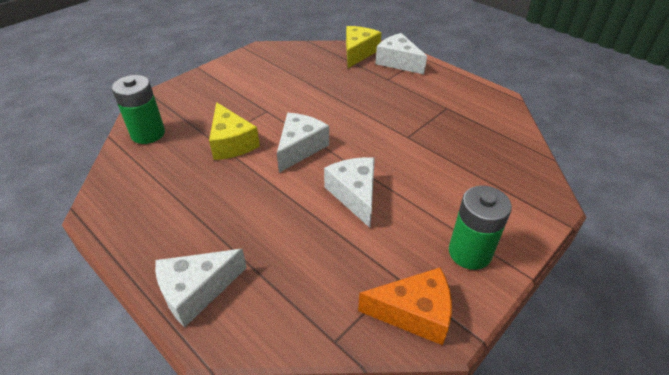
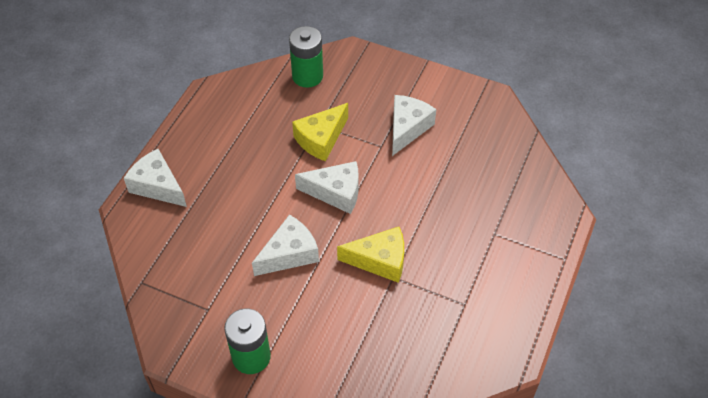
camera: 70 degrees right, 10 degrees up
yellow cheese [346,26,381,68] -> yellow cheese moved to [337,227,404,283]
orange cheese [358,268,452,345] -> none
white cheese [376,33,427,74] -> white cheese moved to [392,95,436,156]

